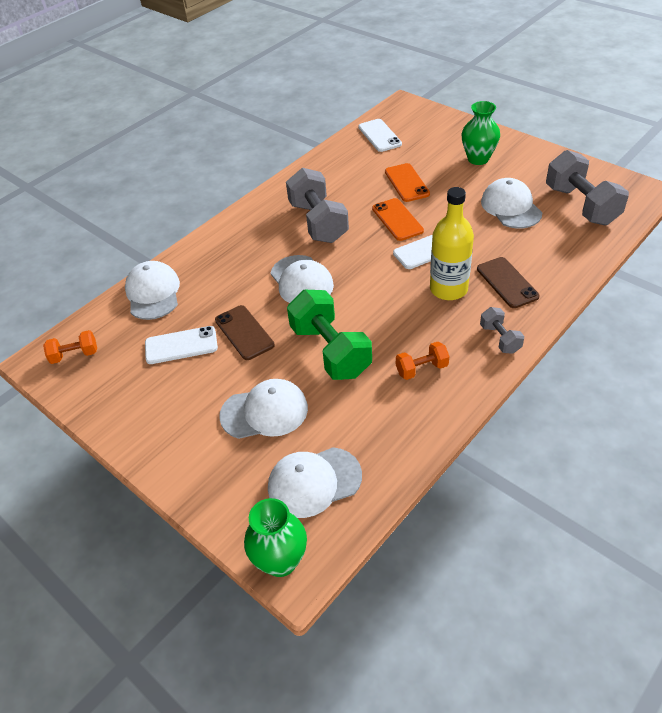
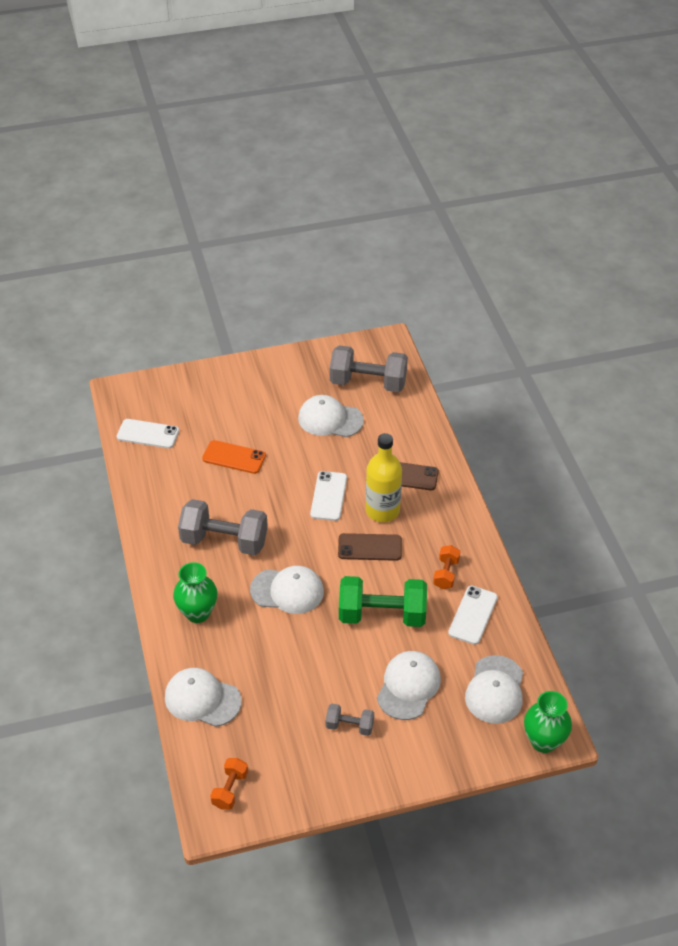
camera: 60 degrees left, 0 degrees up
white phone [145,326,218,364] -> white phone moved to [448,586,498,645]
brown phone [215,305,275,360] -> brown phone moved to [338,533,402,561]
orange phone [372,198,424,241] -> none
green vase [462,101,500,165] -> green vase moved to [173,562,218,623]
grey dumbbell [480,307,524,354] -> grey dumbbell moved to [326,704,374,736]

